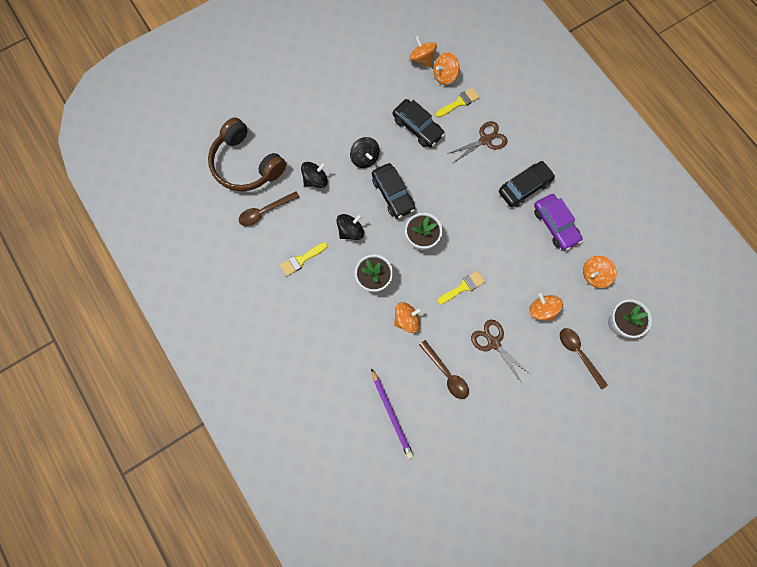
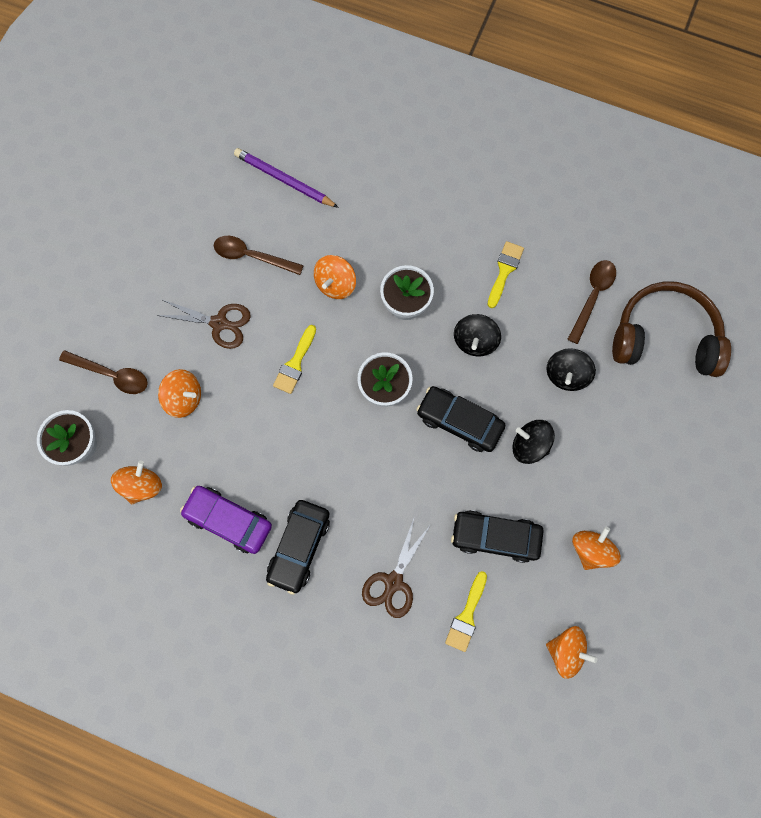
camera: 145 degrees right, 0 degrees up
orange spinning top [433,52,459,85] -> orange spinning top moved to [572,527,621,570]

